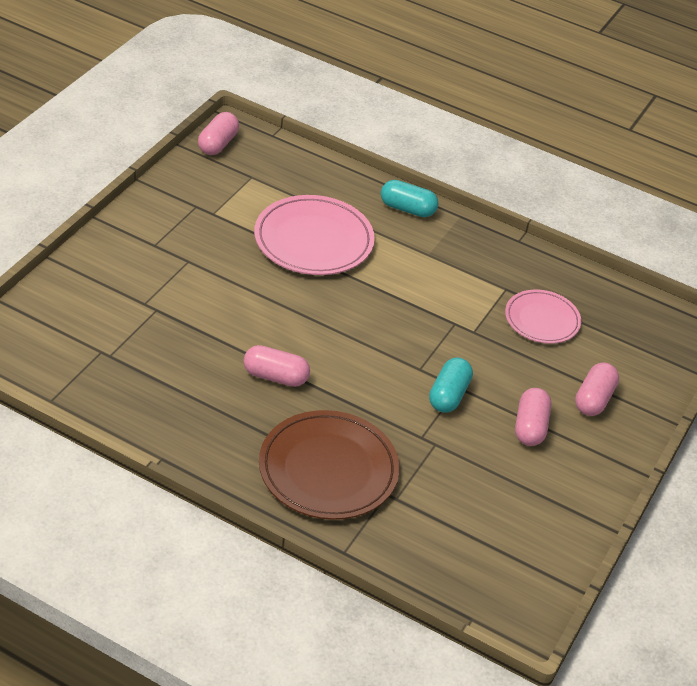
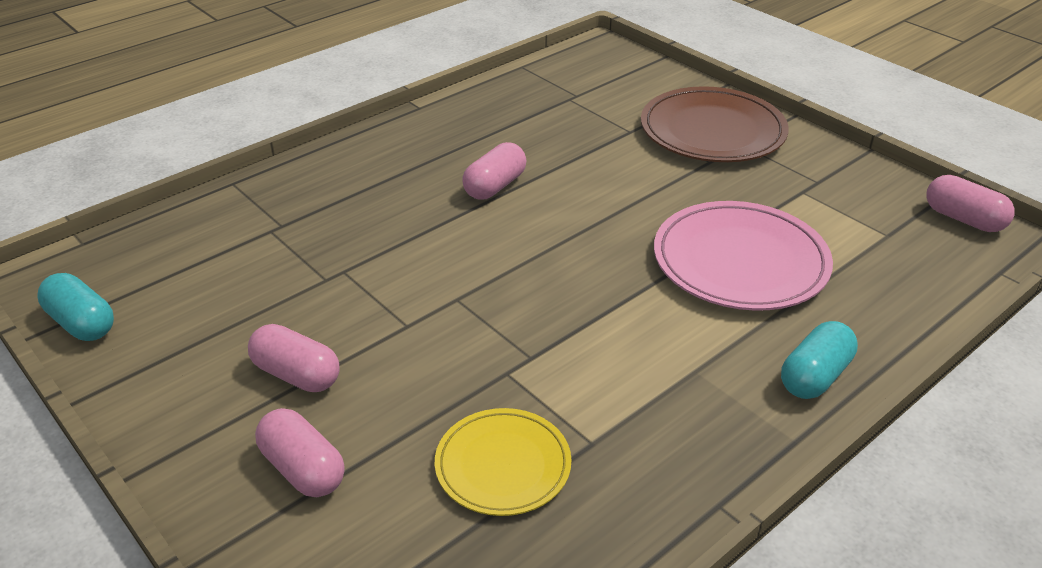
camera: 115 degrees right, 5 degrees down
brown plate [259,410,399,520] -> brown plate moved to [641,86,789,162]
turquoise capsule [429,358,473,413] -> turquoise capsule moved to [37,273,114,341]
pink plate [505,289,581,344] -> yellow plate [435,408,572,516]

